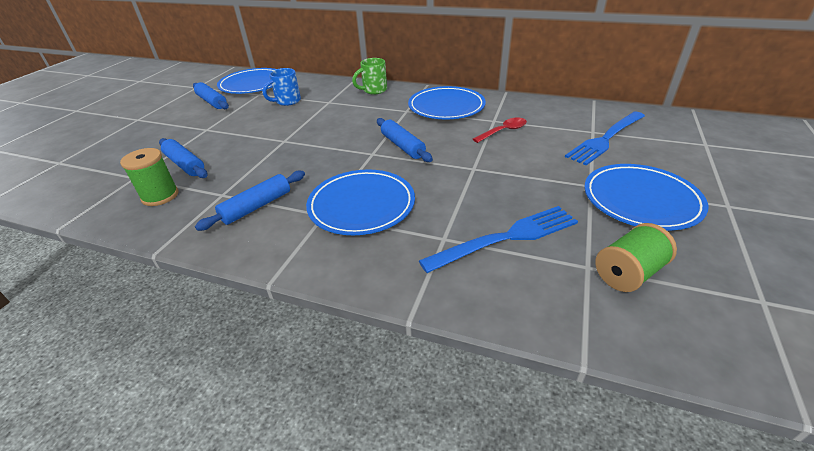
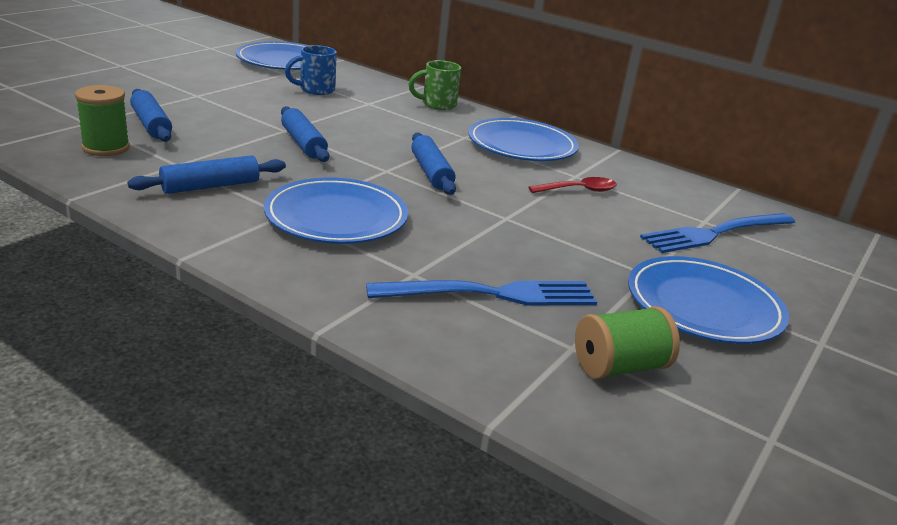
camera: 10 degrees right, 10 degrees down
blue rolling pin [193,82,229,109] -> blue rolling pin moved to [281,106,329,162]

